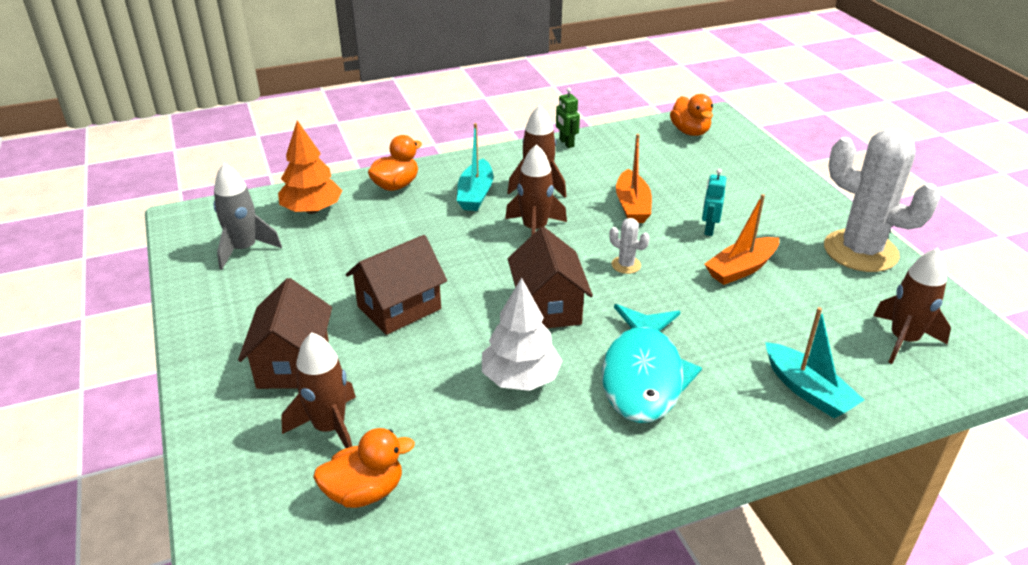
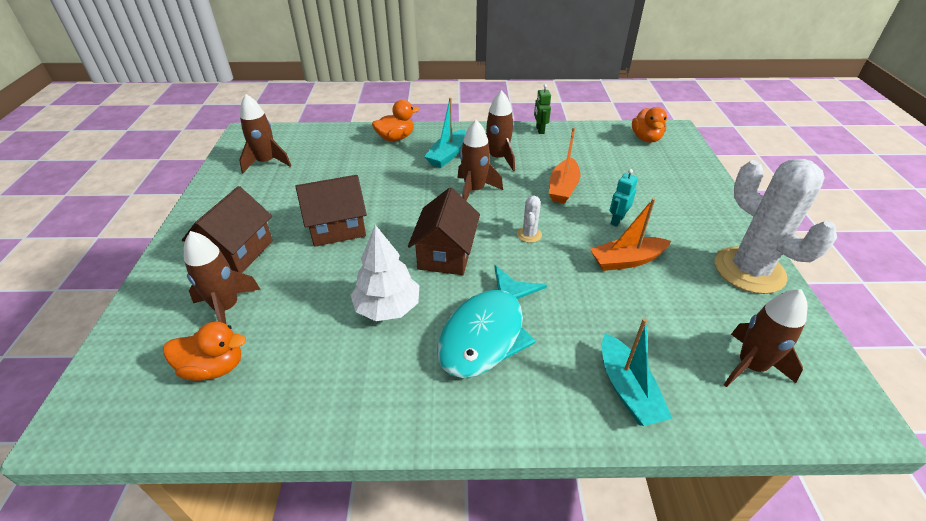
camera: 20 degrees right, 5 degrees up
grey rocket [213,163,282,270] -> brown rocket [239,94,291,174]
orange tree [278,120,342,214] -> none
white cactus [609,218,649,274] -> white cactus turned 45 degrees clockwise [517,196,542,243]

